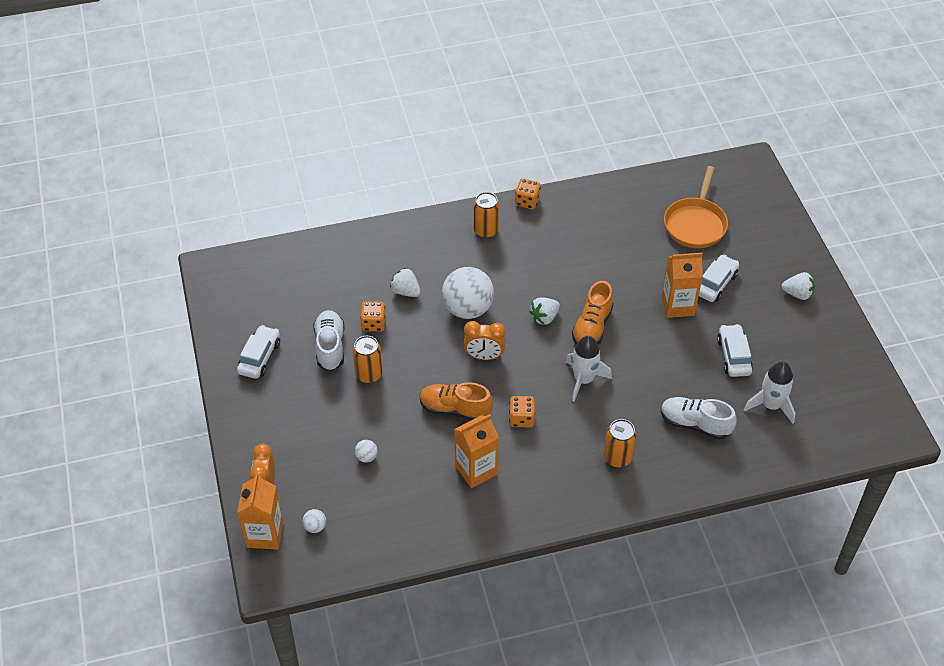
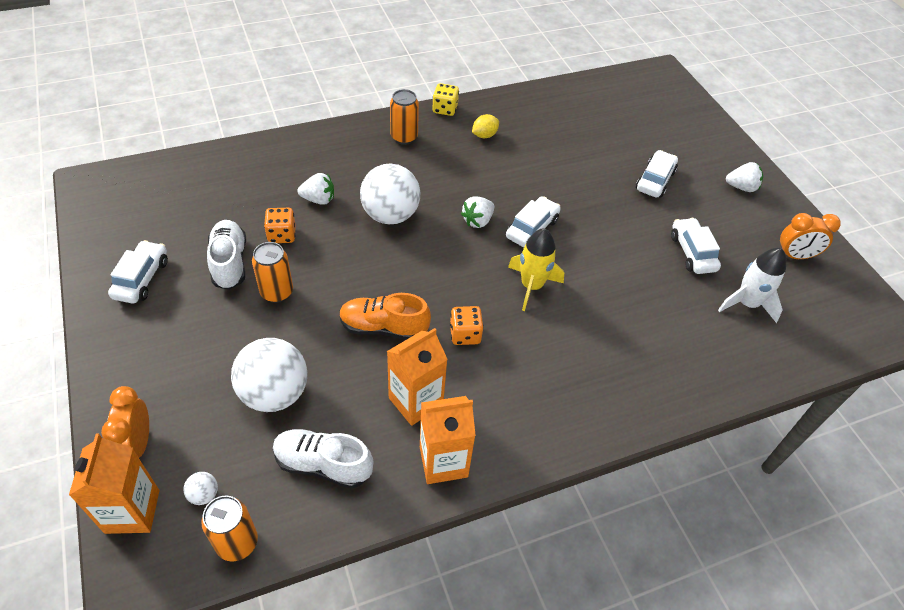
camera: 10 degrees left, 0 degrees up
white ball [355,440,378,463] -> white ball [231,338,308,412], size x2.46
white strawberry [390,268,421,297] -> white strawberry turned 150 degrees clockwise [297,173,334,205]
orange clock [464,321,506,360] -> orange clock moved to [780,213,841,259]
orange dice [515,179,541,209] -> yellow dice [432,83,459,116]
white rocket [566,336,612,401] -> yellow rocket [508,228,564,311]
orange shoe [572,281,613,345] -> white car [506,196,560,247]
orange can [604,419,636,468] -> orange can moved to [201,496,258,561]
orange carton [661,253,703,318] -> orange carton moved to [420,396,476,484]
white shoe [661,397,736,440] -> white shoe moved to [273,429,373,489]
orange pan [664,166,728,248] -> none
none -> yellow lemon [472,114,499,138]

